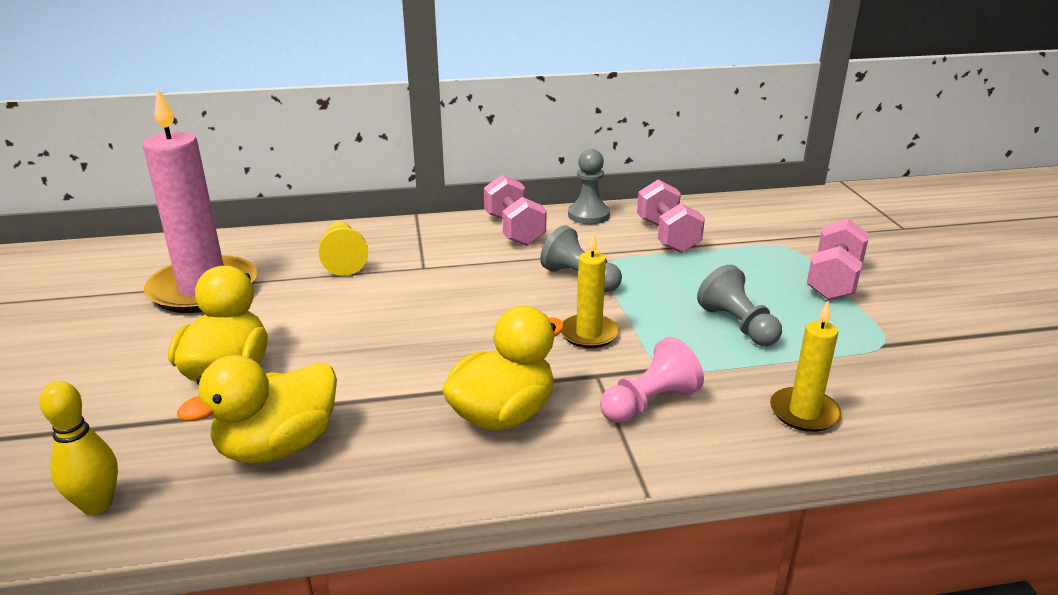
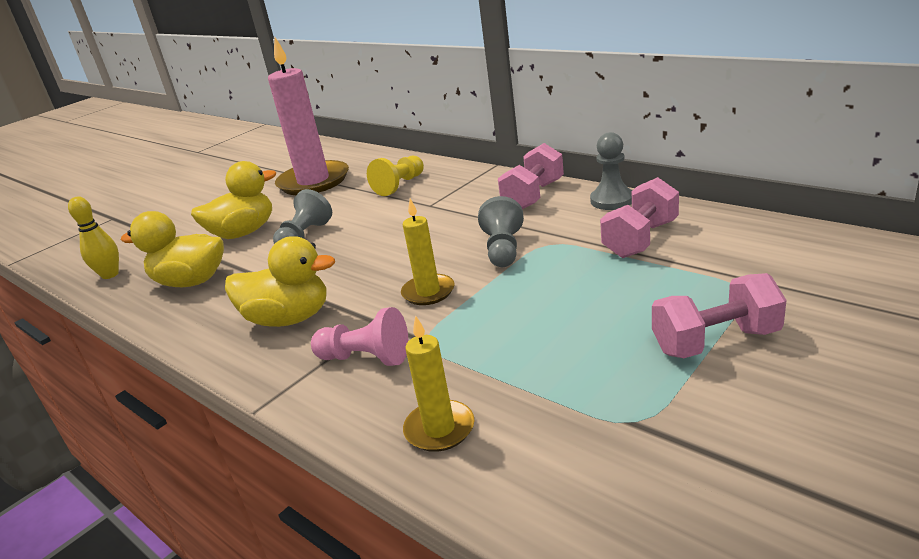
camera: 55 degrees right, 0 degrees up
grey pawn [697,265,782,346] -> grey pawn moved to [273,189,332,244]

